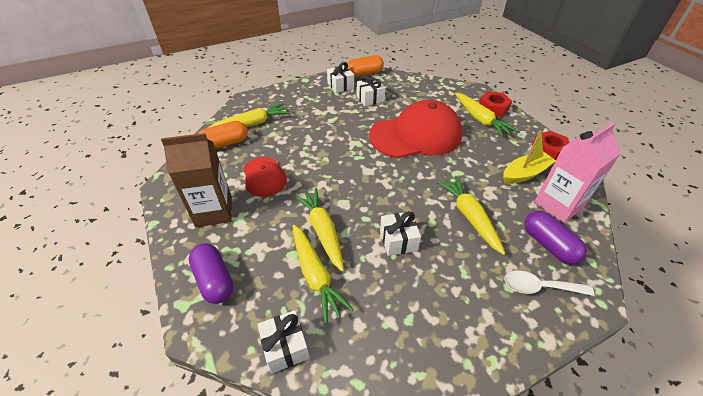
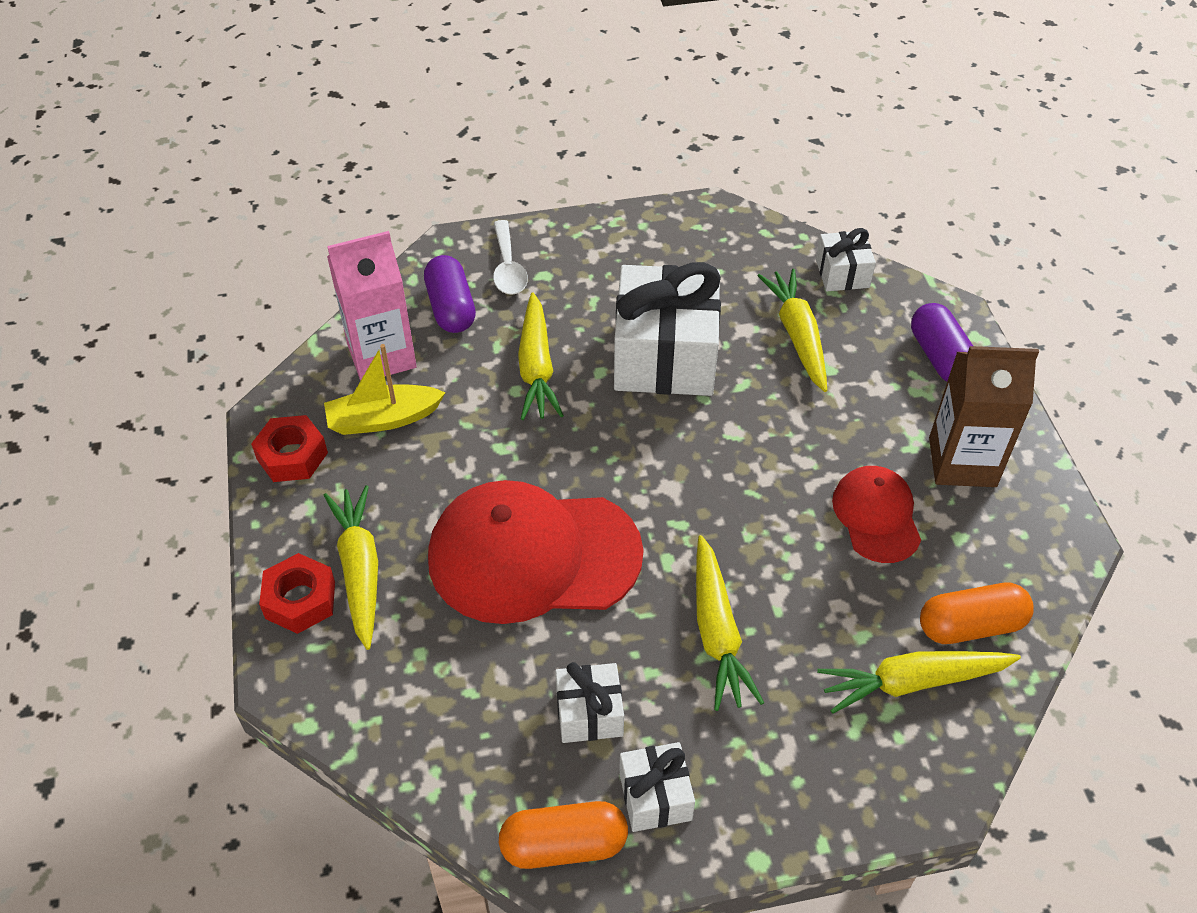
camera: 165 degrees left, 5 degrees up
yellow carrot [294,188,344,272] -> yellow carrot moved to [696,535,764,711]
white gift [380,211,421,256] -> white gift [614,262,721,396], size x2.05
white spoon [505,271,595,296] -> white spoon turned 60 degrees clockwise [493,220,528,295]

